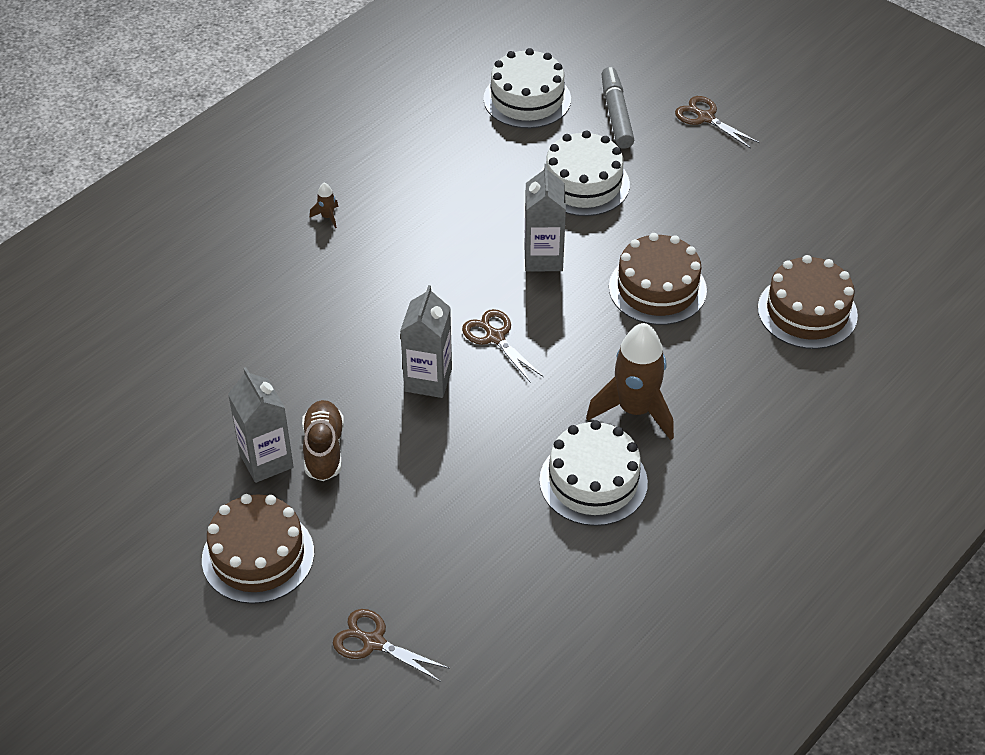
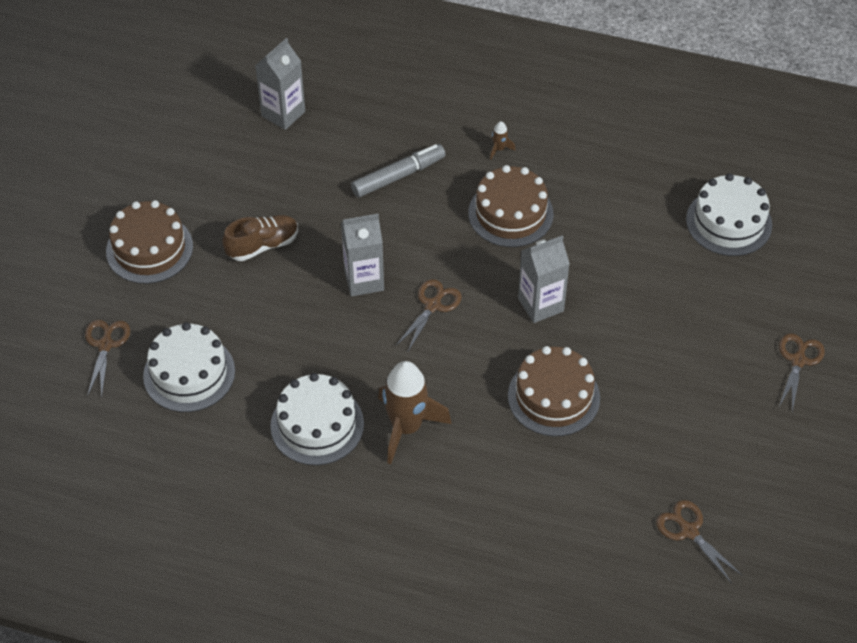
camera: 65 degrees right, 5 degrees up
grey carton [228,367,294,483] -> grey carton moved to [255,38,305,130]
white cake [540,131,630,216] -> white cake moved to [143,322,235,412]
grey marker [601,67,634,149] -> grey marker moved to [351,144,446,198]
brown cake [758,255,858,349] -> brown cake moved to [468,165,554,247]
none -> brown scissors [656,500,743,583]

